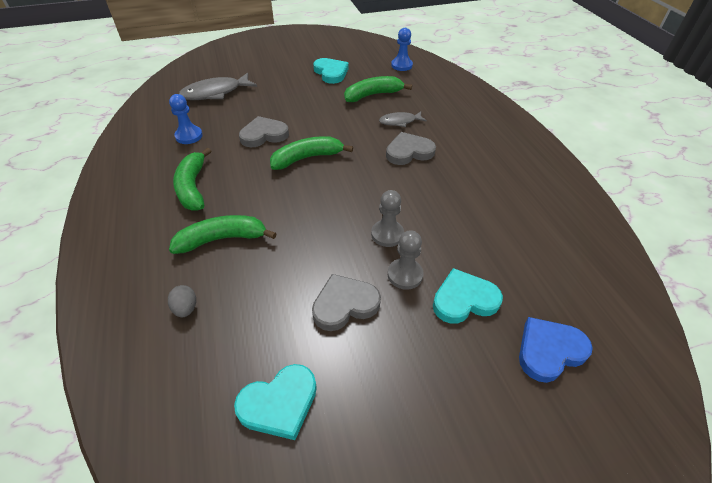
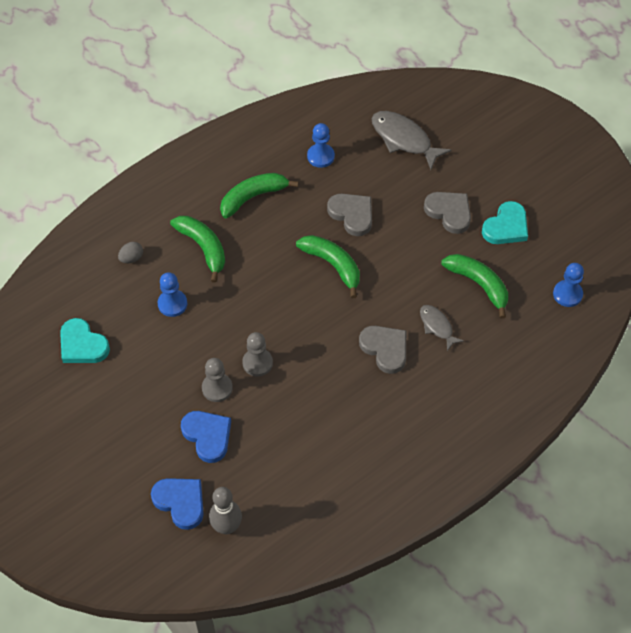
camera: 70 degrees right, 10 degrees up
grey heart [312,274,381,331] -> grey heart moved to [424,192,471,234]
turquoise heart [433,268,503,324] -> blue heart [181,411,231,463]
none -> blue pawn [157,272,187,317]
none -> grey bowling pin [209,487,242,534]

